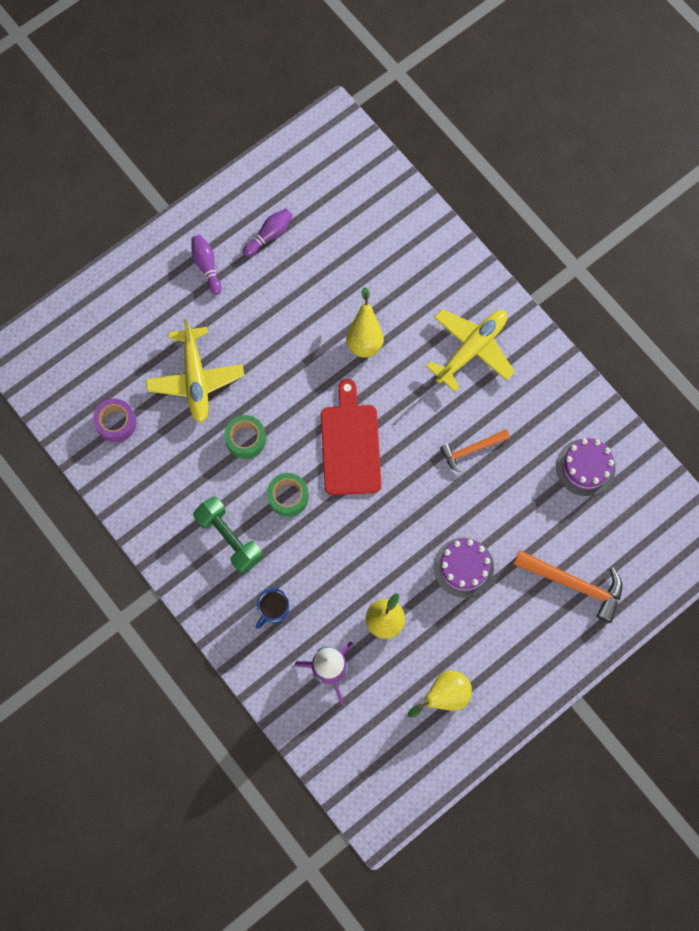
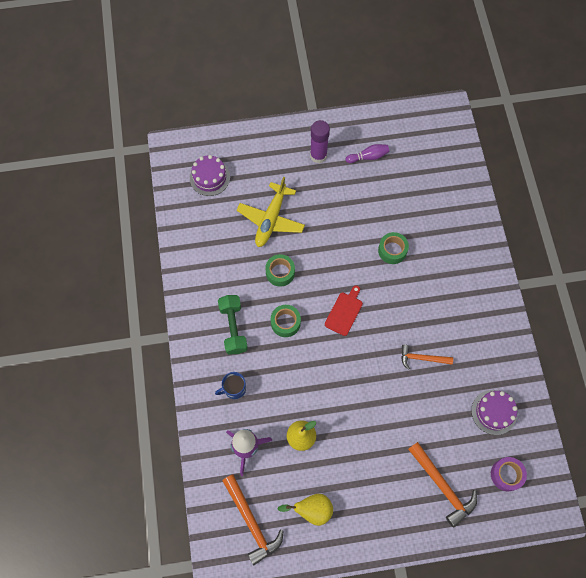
camera: 30 degrees right, 5 degrees down
purple tape [93,399,137,443] -> purple tape moved to [491,457,527,491]
purple bowling pin [191,235,222,295] -> purple glue stick [310,120,330,163]
red cutting board [321,379,382,495] -> red cutting board [325,286,363,336], size x0.61
yellow pear [346,287,384,357] -> green tape [378,232,409,264]
yellow plane [426,309,514,392] -> none
purple cake [434,538,494,598] -> purple cake moved to [190,155,230,196]
none -> orange hammer [222,474,284,565]

